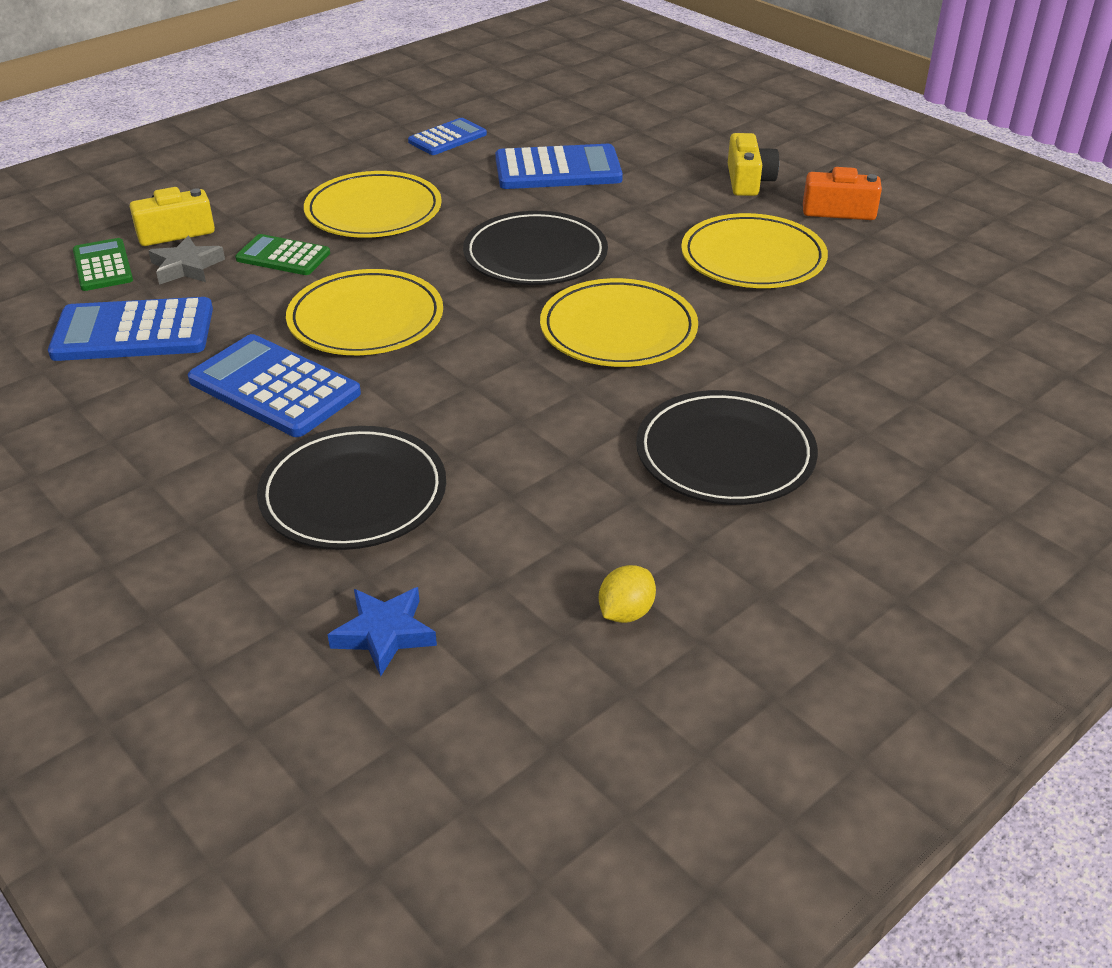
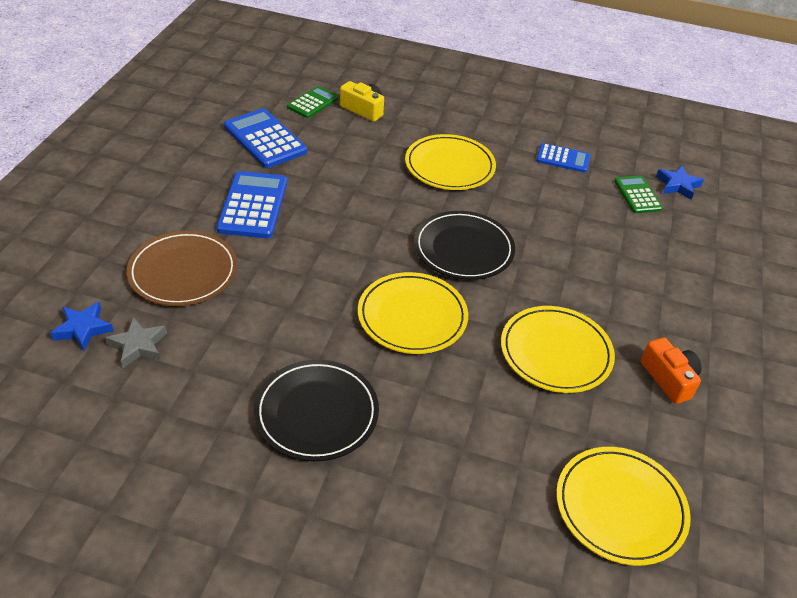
camera: 55 degrees right, 5 degrees up
grey star [149,236,225,285] -> grey star moved to [105,317,167,368]
green calculator [235,234,330,275] -> green calculator moved to [614,176,663,213]
black plate [257,426,446,550] -> brown plate [127,231,238,306]
yellow plate [286,269,443,355] -> yellow plate moved to [556,447,691,566]
blue calculator [495,144,623,189] -> none
yellow lemon [599,565,656,623] -> none
yellow camera [728,133,779,196] -> none
none -> blue star [656,166,704,200]

